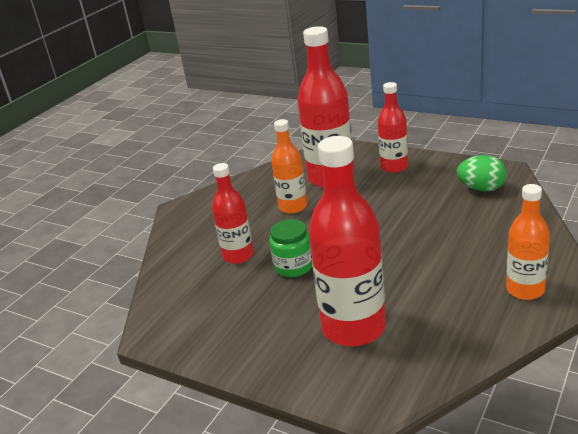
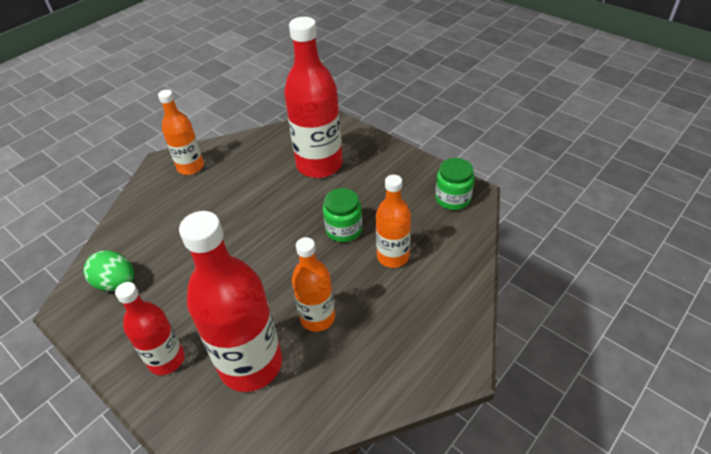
camera: 170 degrees left, 15 degrees up
red bottle [212,163,254,264] -> orange bottle [376,175,411,268]
none -> green jar [435,158,475,210]

